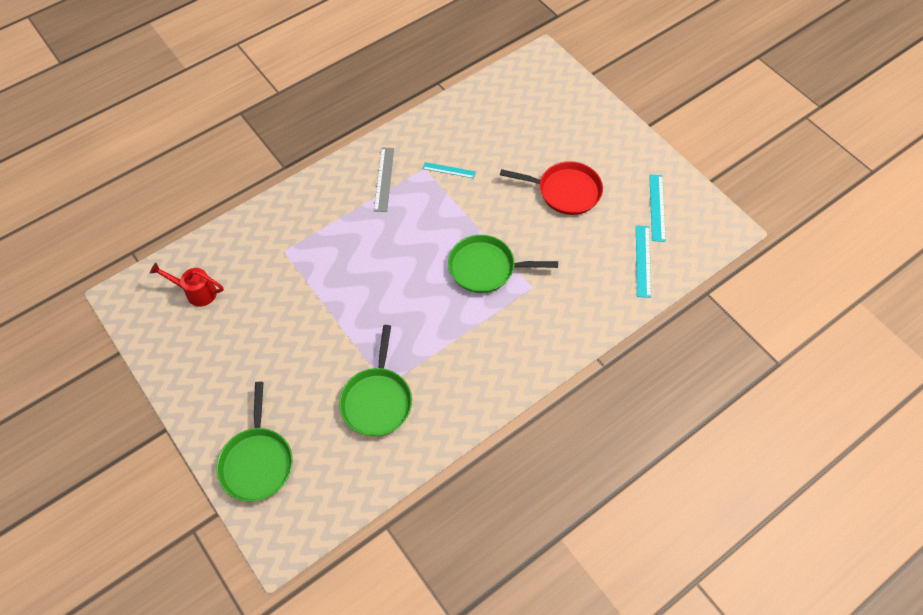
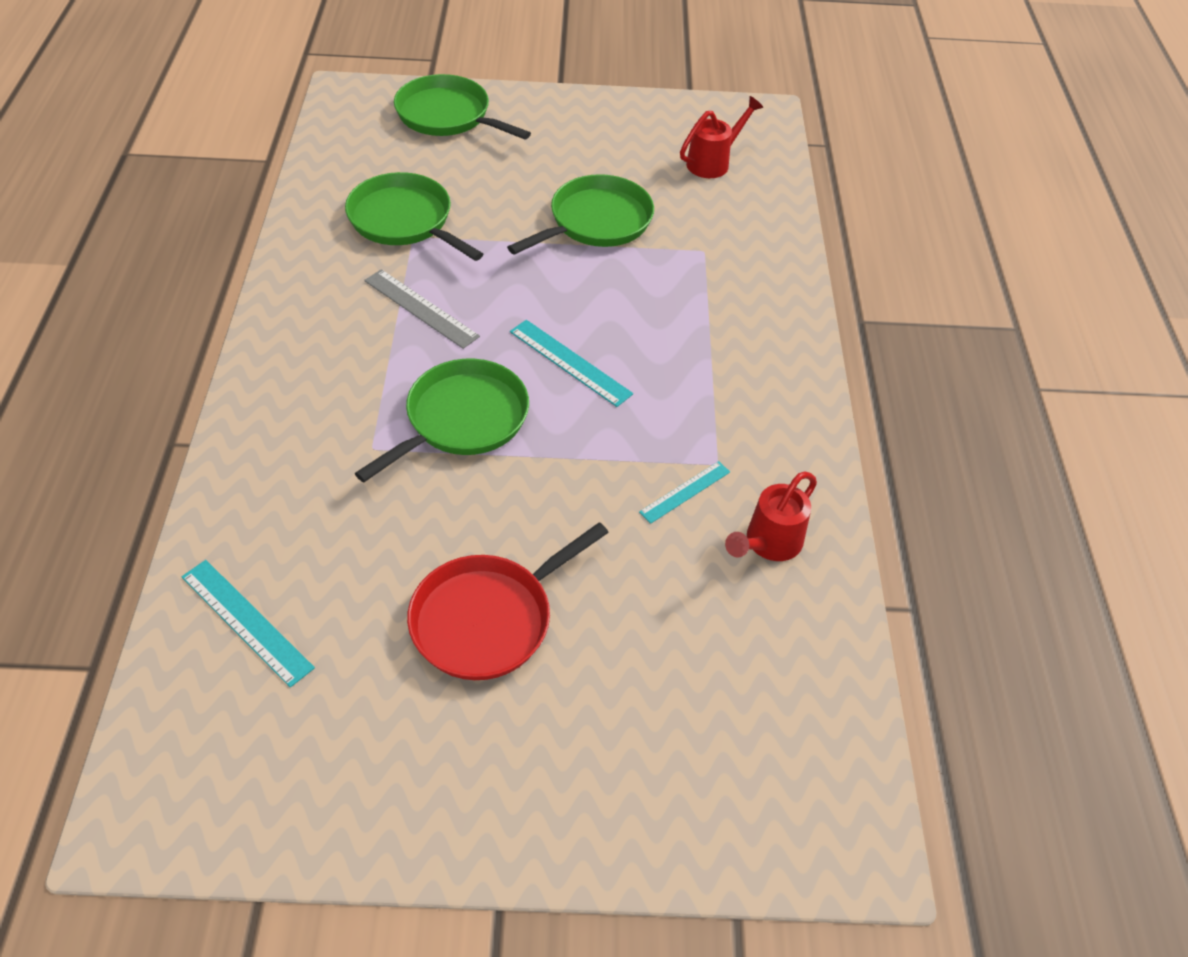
camera: 125 degrees right, 10 degrees down
grey ruler [374,148,394,212] -> grey ruler moved to [364,269,480,349]
turquoise ruler [649,175,666,242] -> turquoise ruler moved to [510,320,633,407]
none -> green pan [507,174,654,255]
none -> red watering can [725,472,817,561]

